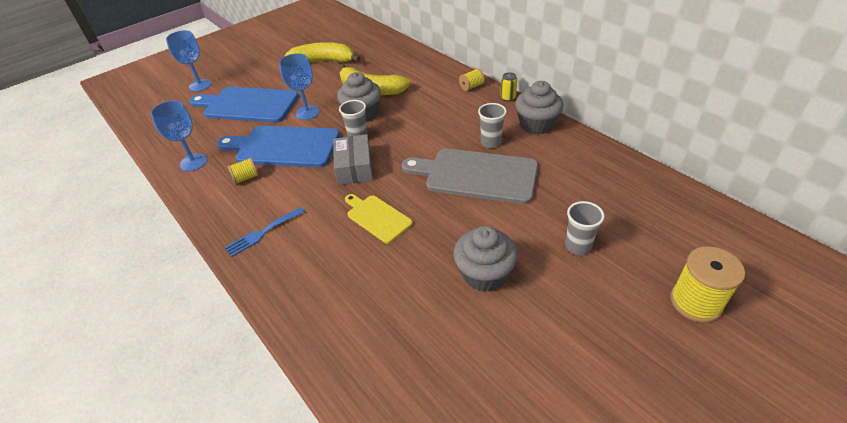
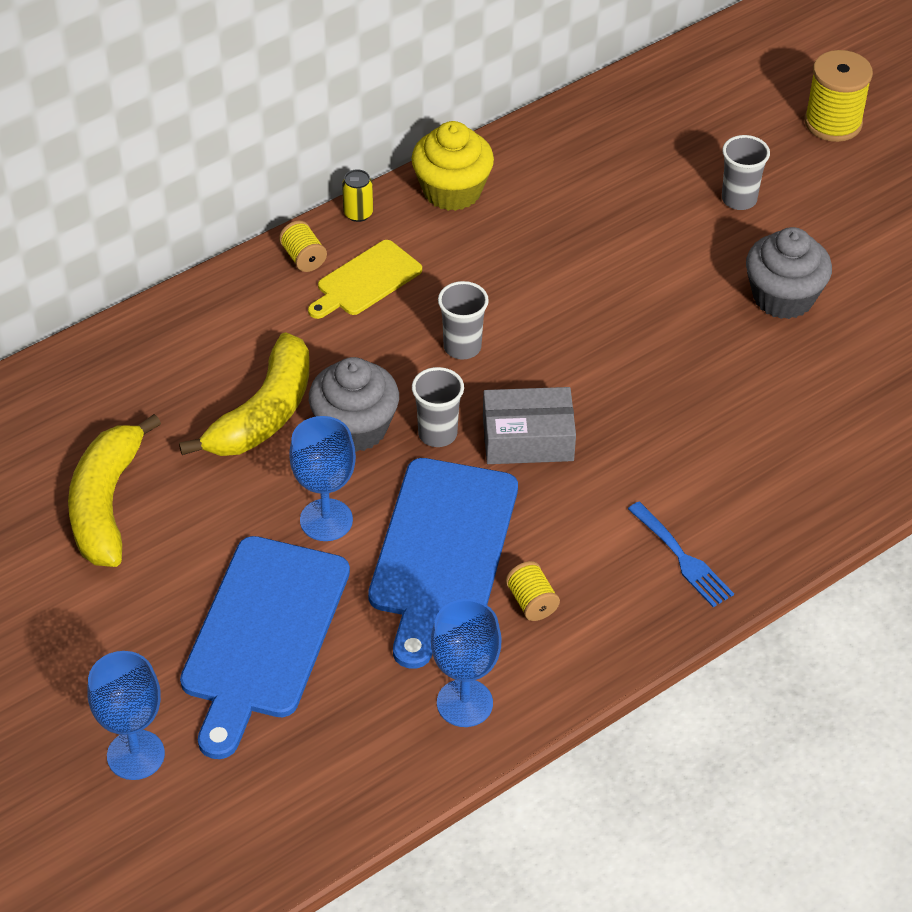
camera: 90 degrees left, 5 degrees up
yellow cutting board [345,194,413,244] -> yellow cutting board moved to [308,240,422,319]
grey cutting board [402,148,538,204] -> none
grey cup [478,103,507,148] -> grey cup moved to [438,281,489,360]
grey cupcake [515,81,563,134] -> yellow cupcake [411,121,494,211]

